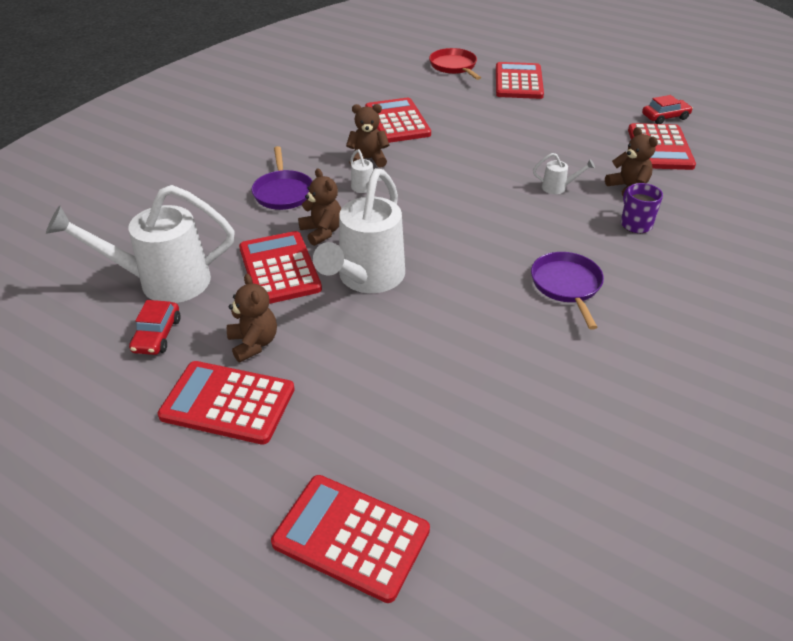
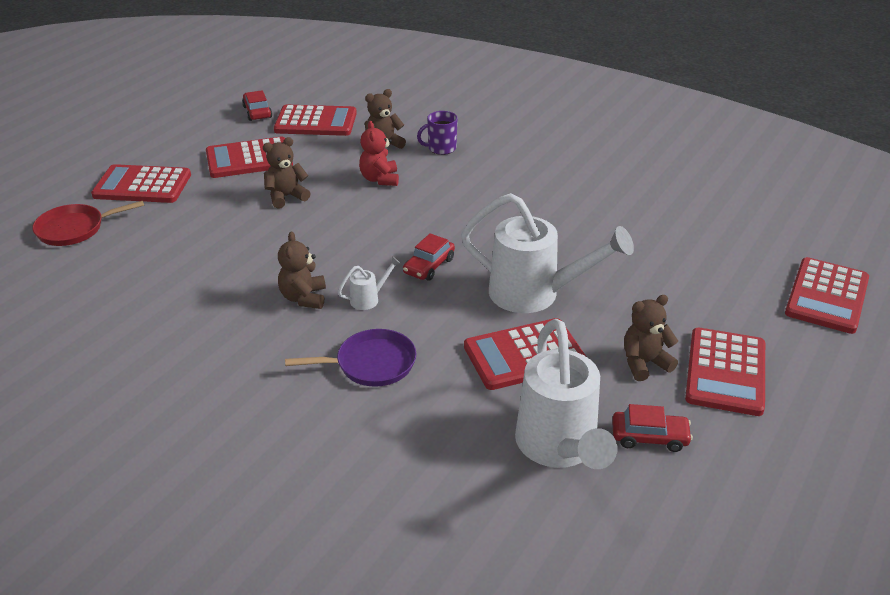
camera: 90 degrees left, 5 degrees down
brown teddy bear [298,168,341,246] -> brown teddy bear moved to [263,137,310,209]
red calculator [365,98,431,143] -> red calculator moved to [206,136,293,178]
purple pan [531,252,604,330] -> none
white watering can [533,153,595,194] -> red teddy bear [359,121,399,186]
none -> red car [403,233,455,281]

